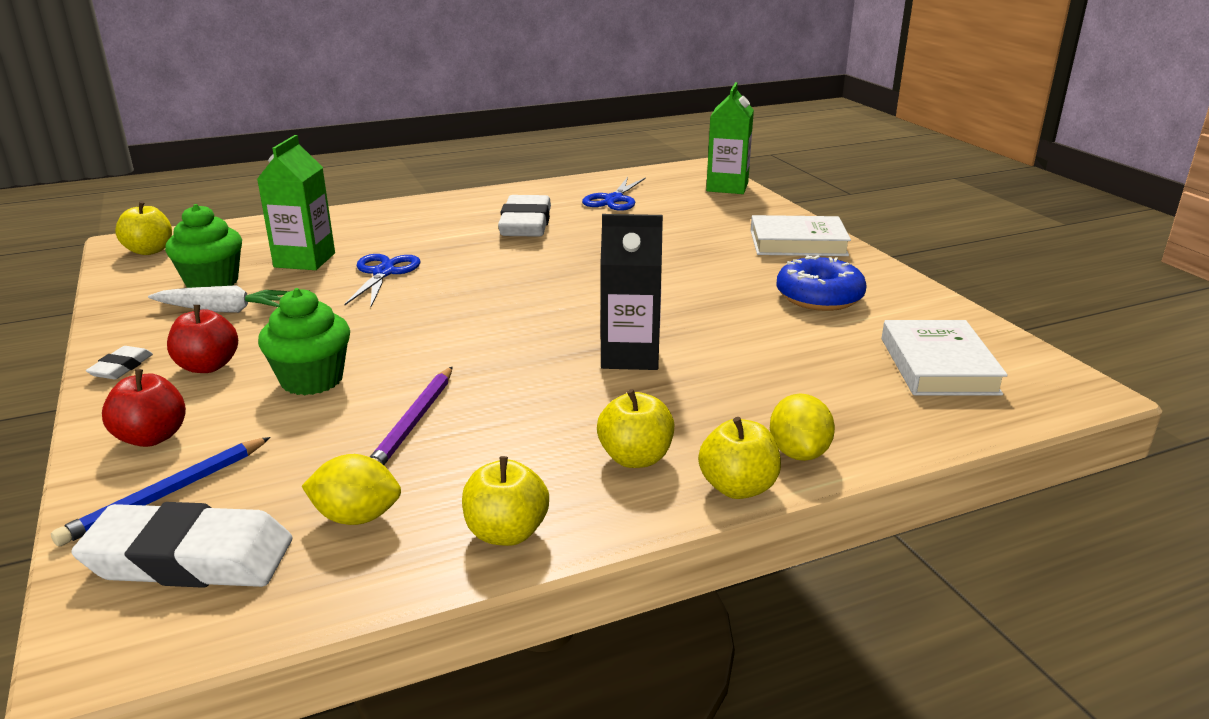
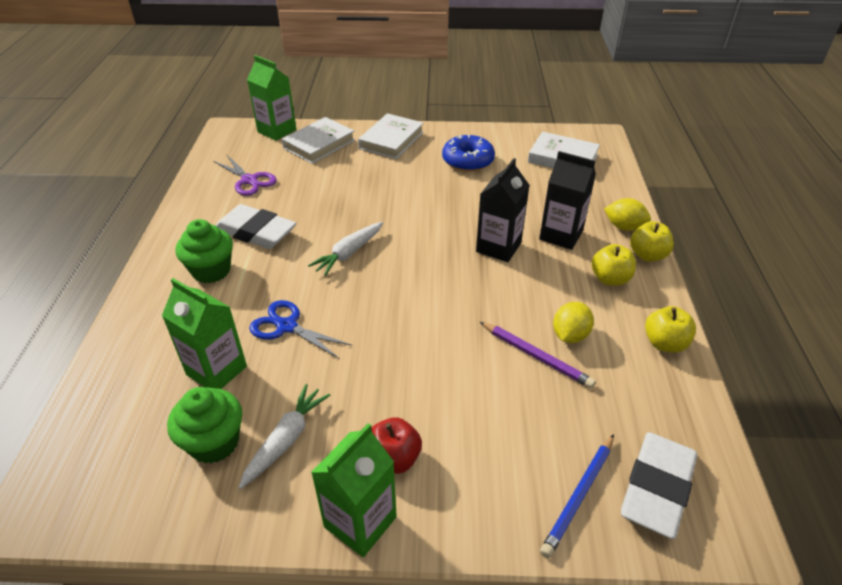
camera: 65 degrees left, 15 degrees up
blue pencil [51,437,271,547] -> blue pencil turned 60 degrees clockwise [540,434,614,558]
white eraser [86,346,153,379] -> green carton [311,423,397,557]
red apple [102,369,186,447] -> none
yellow apple [115,201,172,255] -> none
green cupcake [258,288,350,395] -> green cupcake moved to [175,219,233,283]
yellow lemon [302,454,401,525] -> yellow lemon moved to [553,302,594,343]
blue scissors [582,177,646,211] -> purple scissors [213,154,277,196]
none -> white book [282,117,355,164]
none -> white carrot [308,222,383,276]
none -> black carton [539,151,596,250]

